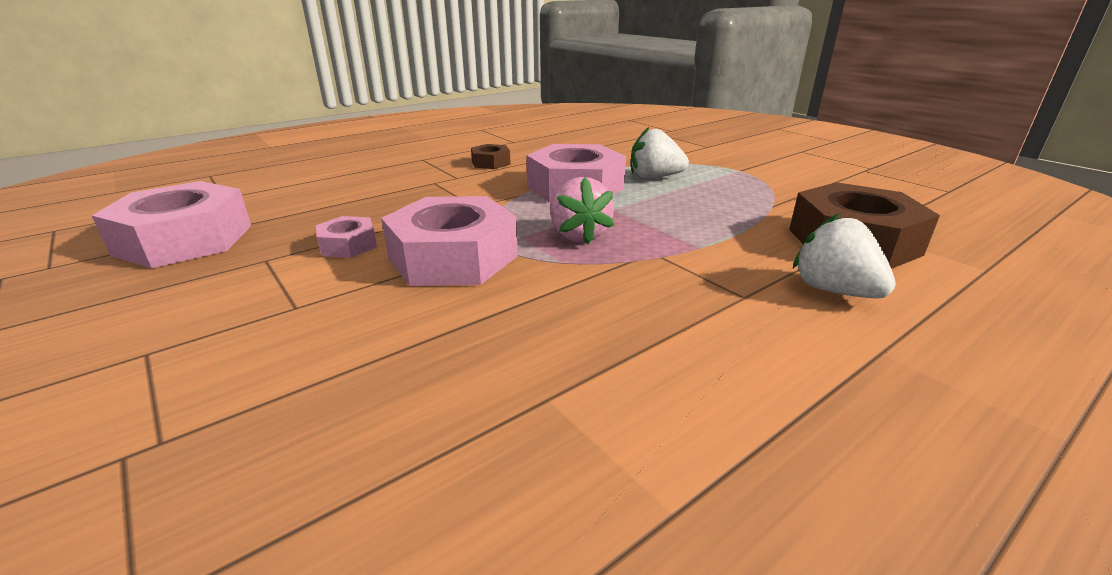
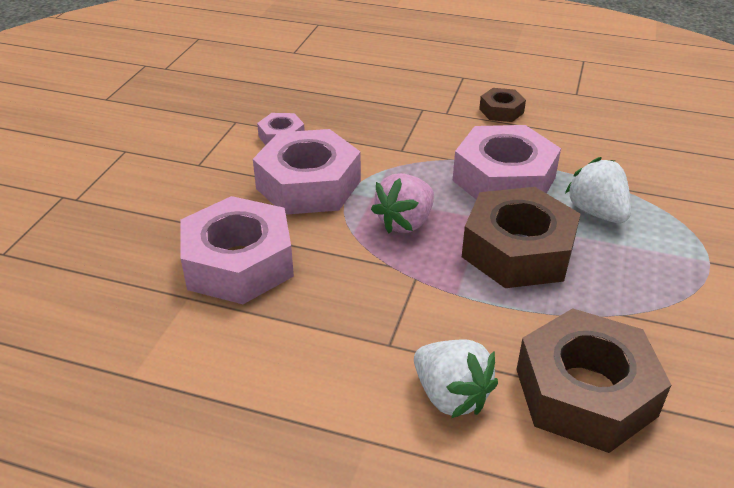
camera: 55 degrees right, 10 degrees up
pink nut [92,181,251,268] -> pink nut moved to [180,196,294,304]
white strawberry [793,213,896,298] -> white strawberry turned 120 degrees clockwise [414,339,498,418]
none -> brown nut [462,187,580,288]

